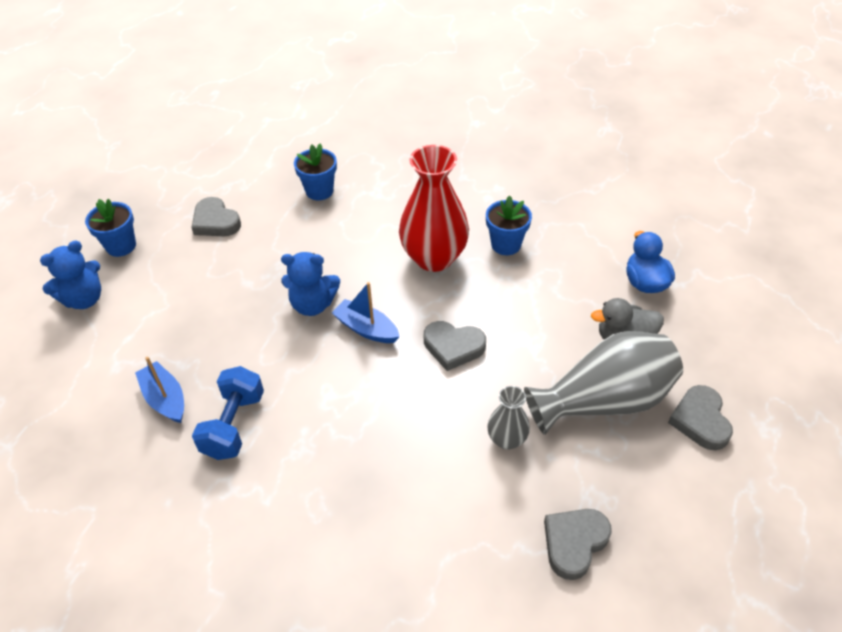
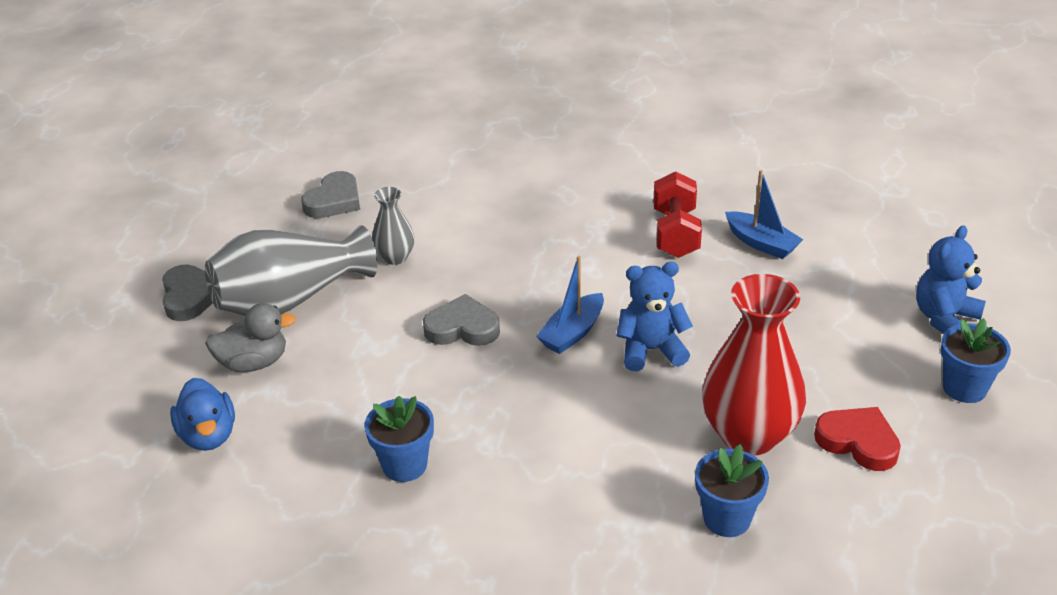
camera: 170 degrees right, 10 degrees down
grey heart [191,197,241,236] -> red heart [814,407,901,471]
blue dumbbell [192,366,264,460] -> red dumbbell [653,171,702,258]
blue boat [332,282,400,343] -> blue boat turned 105 degrees clockwise [536,256,604,354]
red vase [399,145,469,272] -> red vase moved to [702,274,806,456]

